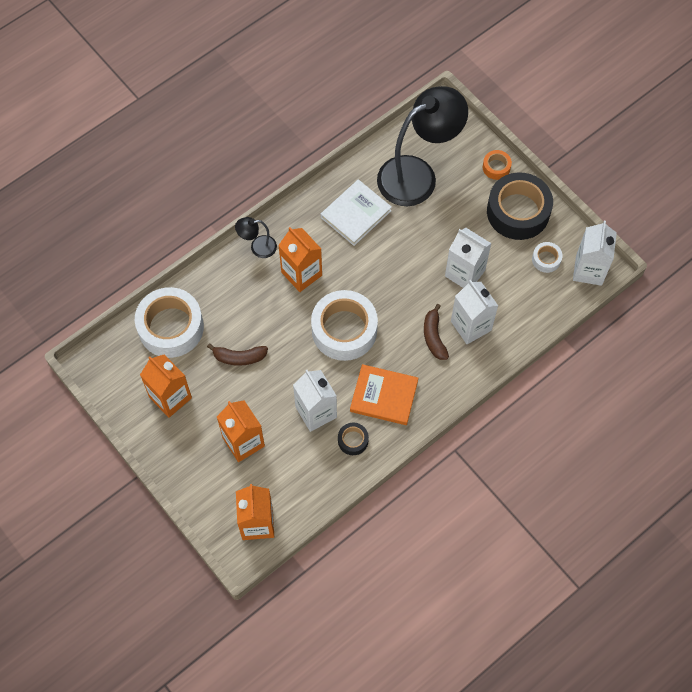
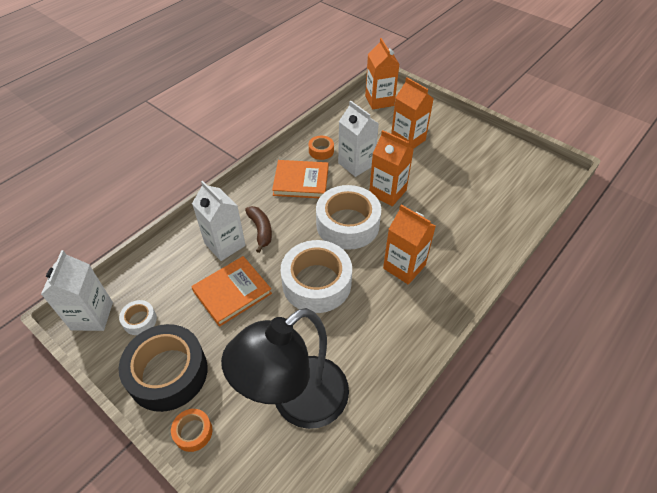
camera: 170 degrees right, 15 degrees down
white tape [135,287,204,358] -> white tape moved to [281,240,352,313]
orange carton [140,355,192,418] -> orange carton moved to [369,130,414,206]
brown banana [207,343,268,366] -> none
black lamp [235,217,277,258] -> none
white book [321,179,392,246] -> none
black tape [338,423,369,455] -> orange tape [309,136,334,160]
white carton [445,228,492,288] -> orange book [191,256,272,327]

